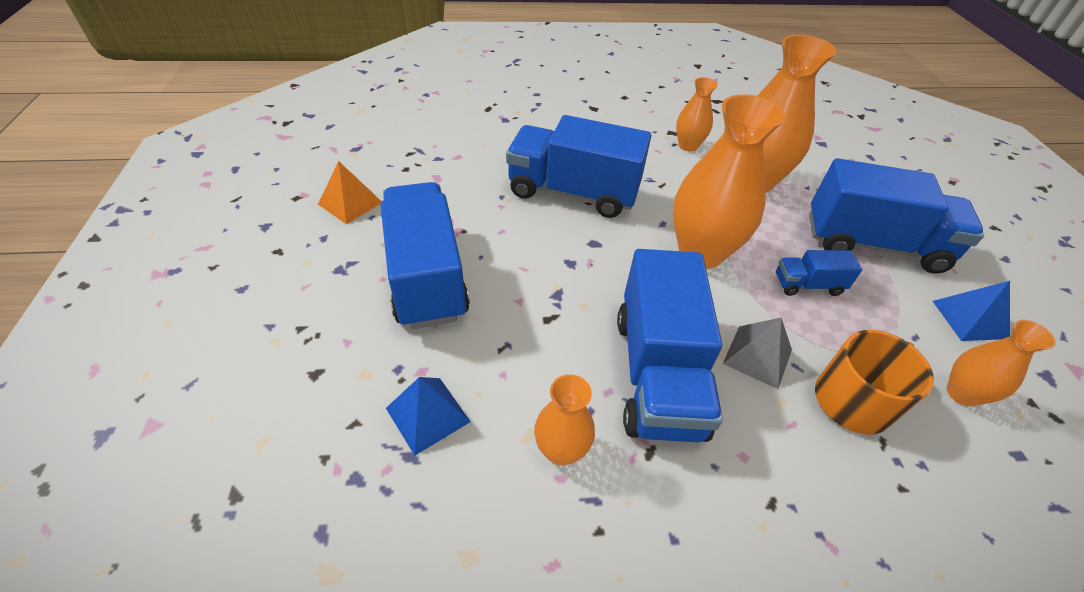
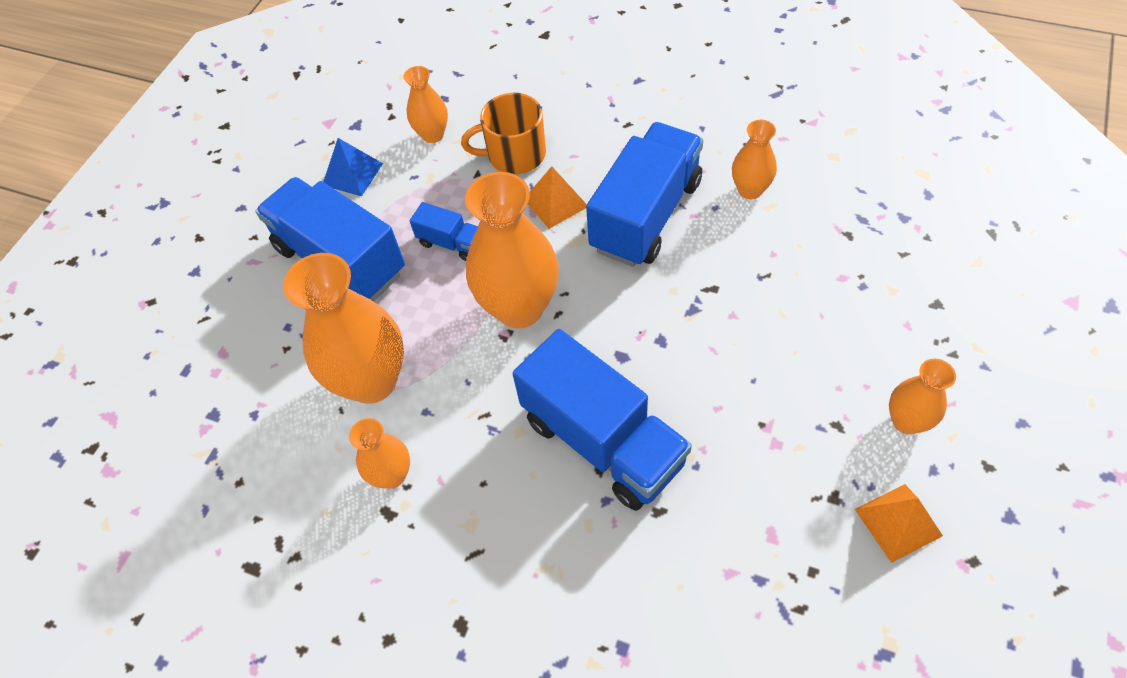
camera: 145 degrees left, 10 degrees up
blue truck [381,182,470,329] -> none
blue pyramid [386,377,471,456] -> none
grey pyramid [723,318,792,389] -> orange pyramid [528,166,587,229]
none -> orange vase [889,359,956,434]

